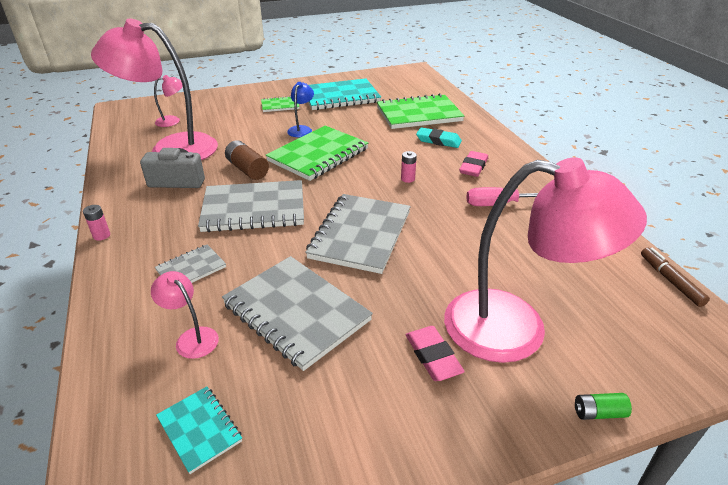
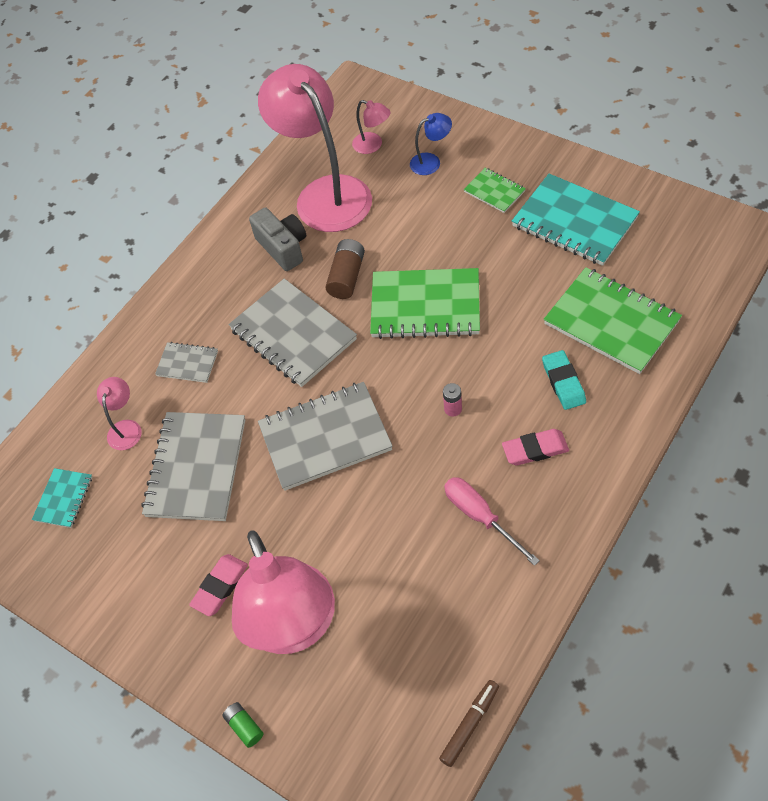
camera: 60 degrees right, 20 degrees up
pink battery [83,205,110,241] -> none
blue lamp [287,82,314,137] -> blue lamp moved to [410,113,452,175]

